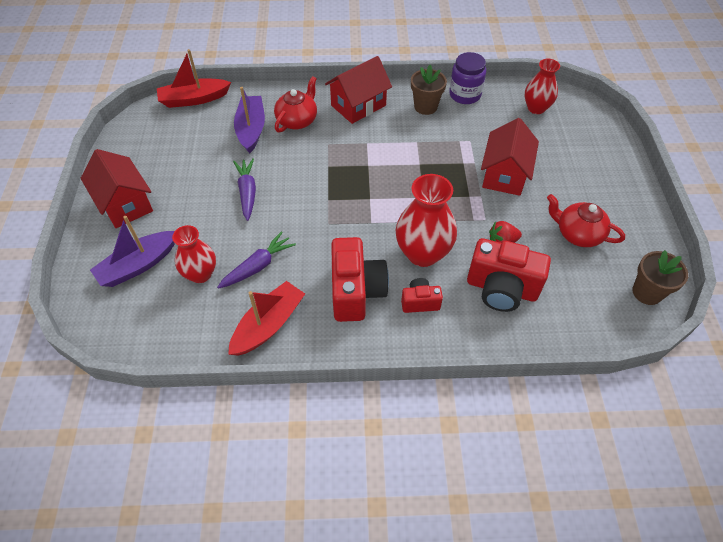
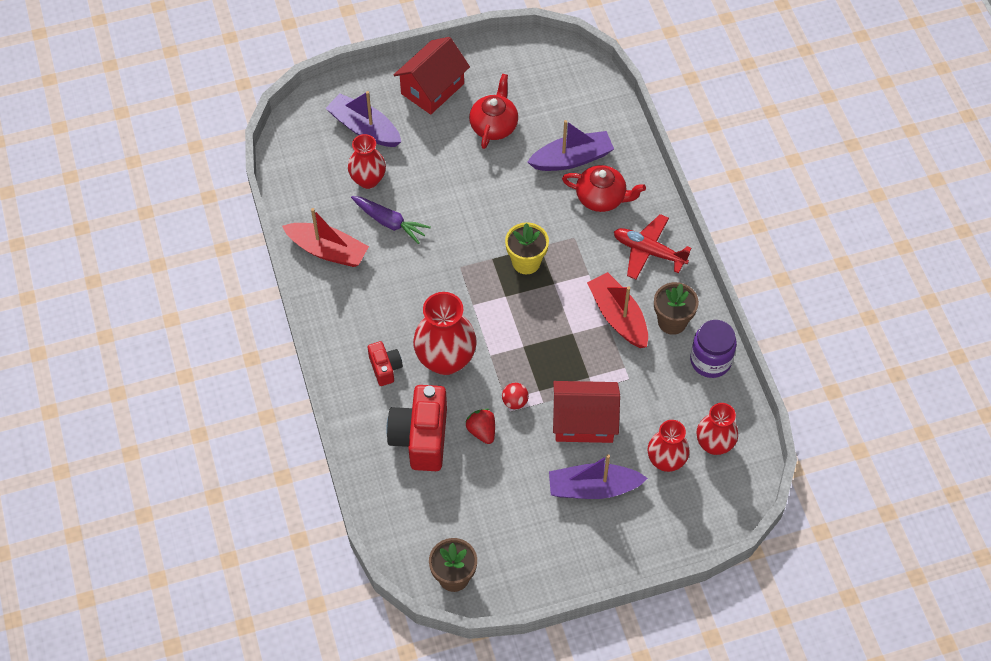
camera: 75 degrees right, 5 degrees up
red boat [157,49,231,108] -> red boat moved to [587,272,648,348]
purple carrot [233,158,256,221] -> none
red house [325,56,392,124] -> red plane [614,214,692,280]
red camera [331,237,389,322] -> none
red teapot [547,194,625,247] -> red teapot moved to [469,74,518,149]
none -> red ball [502,383,529,409]
none -> yellow flower pot [505,222,549,274]
none -> purple boat [549,454,648,499]
none -> red vase [648,420,689,472]

